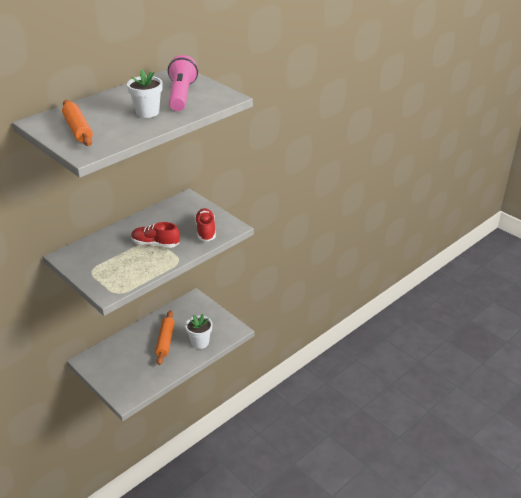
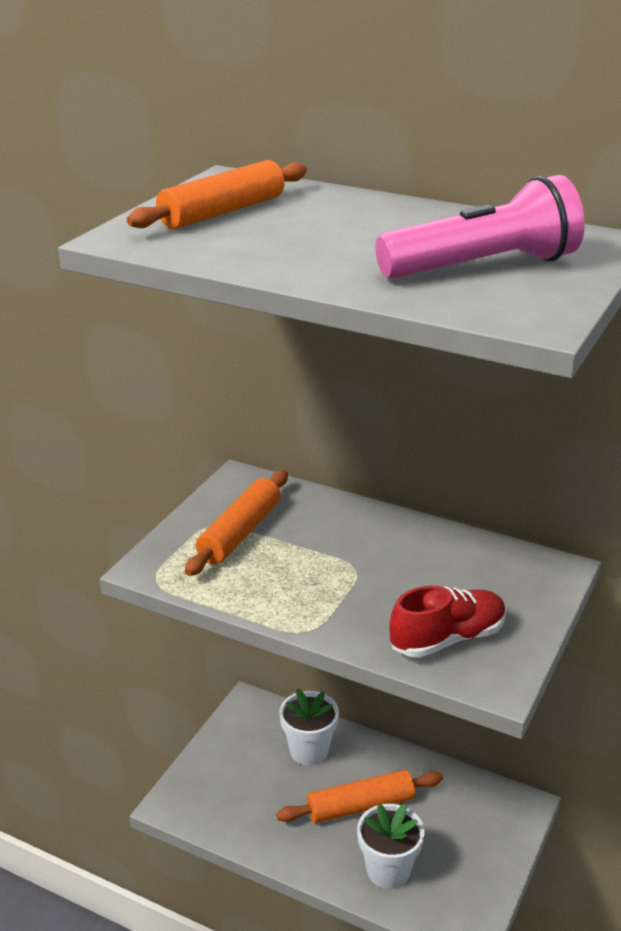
camera: 70 degrees right, 5 degrees down
white flower pot [127,70,162,118] -> white flower pot moved to [279,688,339,765]
red shoe [131,222,180,248] -> none
none -> orange rolling pin [185,470,288,576]

